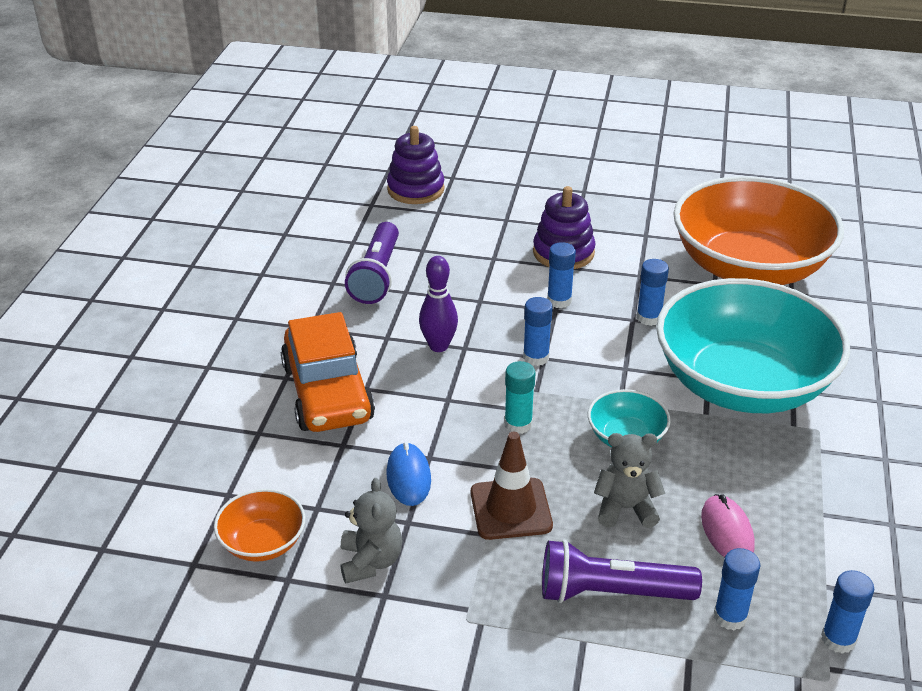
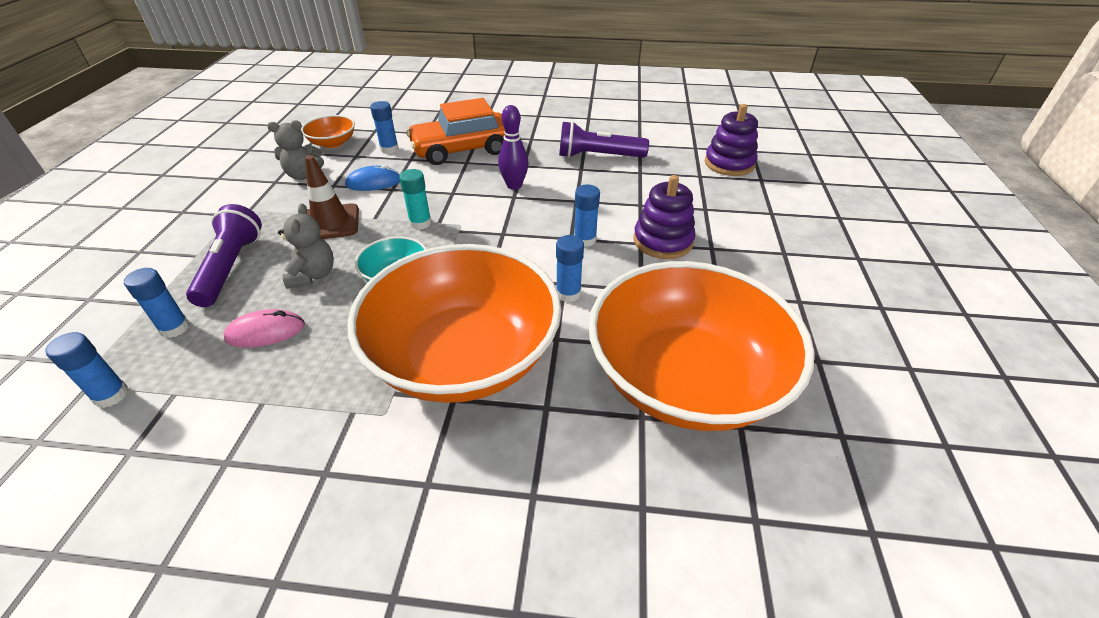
camera: 85 degrees right, 5 degrees up
blue glue stick [523,297,553,366] -> blue glue stick moved to [370,101,399,154]
turquoise bowl [656,278,850,413] -> orange bowl [348,244,561,403]

